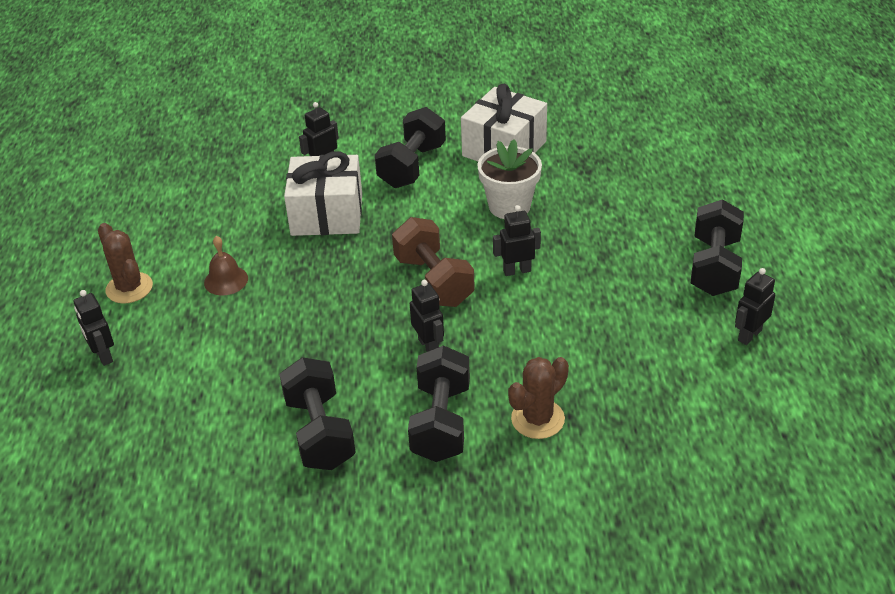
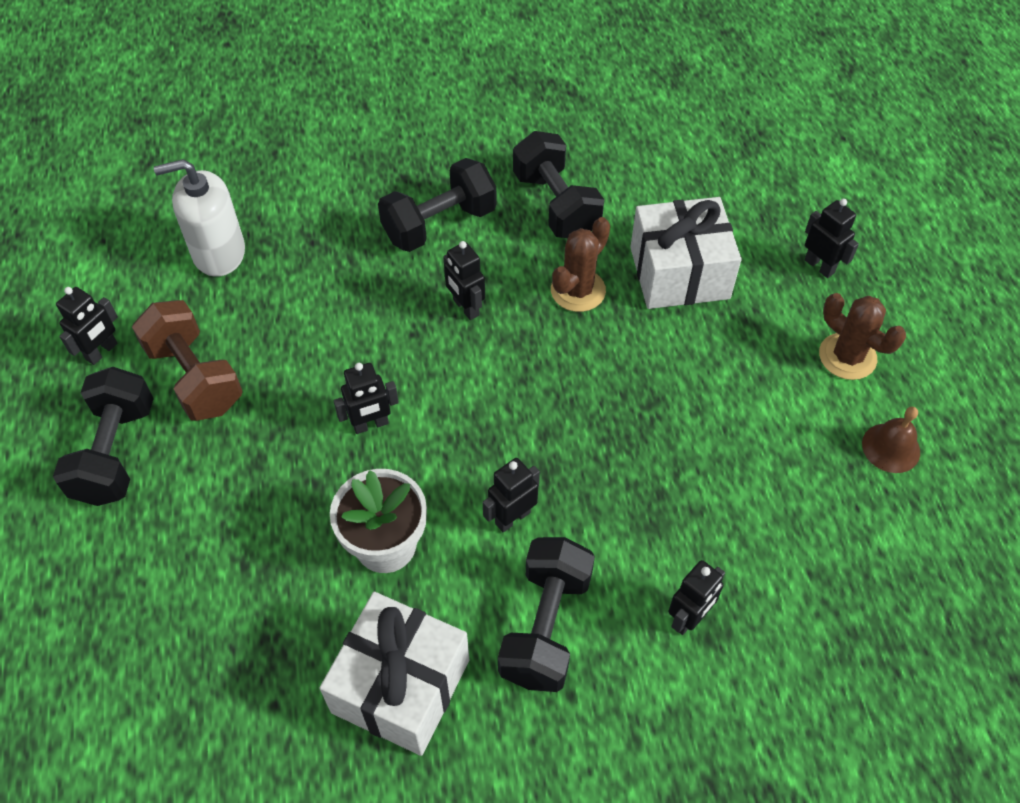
camera: 170 degrees right, 15 degrees up
brown bell [204,236,248,295] -> brown bell moved to [862,407,920,473]
white gift [284,152,362,236] -> white gift moved to [630,197,742,309]
brown dumbbell [392,217,475,307] -> brown dumbbell moved to [132,300,243,421]
black dumbbell [408,345,470,462] -> black dumbbell turned 60 degrees clockwise [378,158,497,252]
brown cactus [508,357,569,439] -> brown cactus moved to [551,217,610,312]
none -> white soap dispenser [154,159,245,277]
none -> black robot [483,458,540,532]

